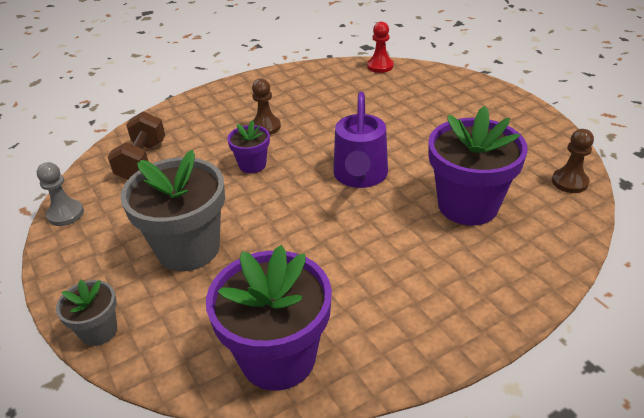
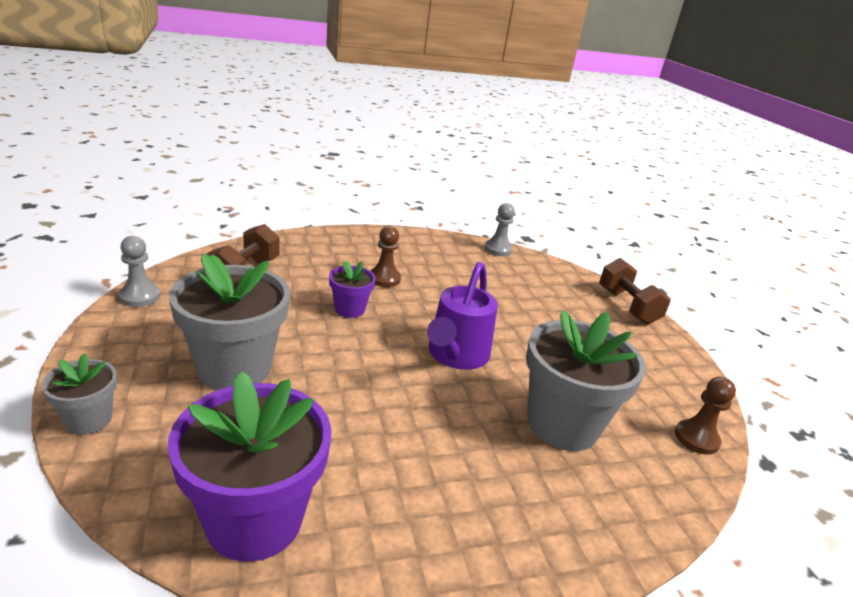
camera: 10 degrees right, 10 degrees down
red pawn [367,21,393,73] -> none
purple flower pot [428,106,528,225] -> grey flower pot [526,310,646,451]
none -> grey pawn [484,203,515,256]
none -> brown dumbbell [599,258,671,324]

